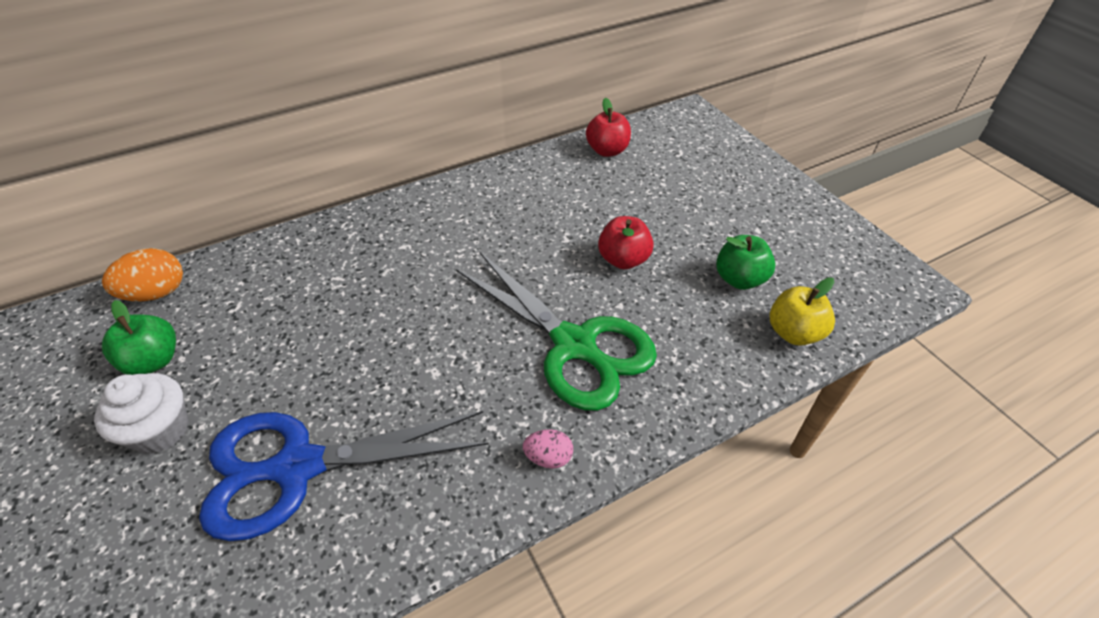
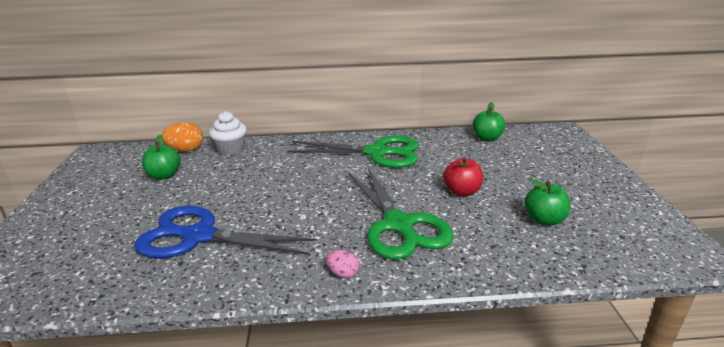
camera: 25 degrees right, 20 degrees down
white cupcake [94,373,189,454] -> white cupcake moved to [209,111,247,155]
red apple [586,98,631,157] -> green apple [473,102,506,141]
yellow apple [770,278,835,346] -> none
none -> green scissors [287,136,419,168]

